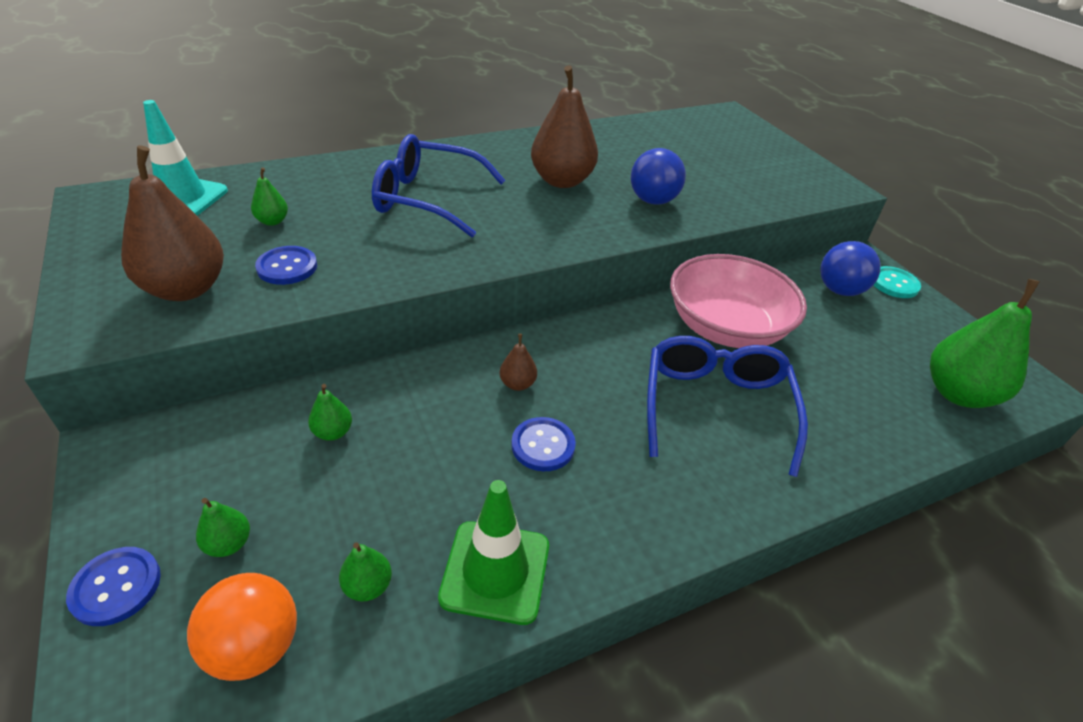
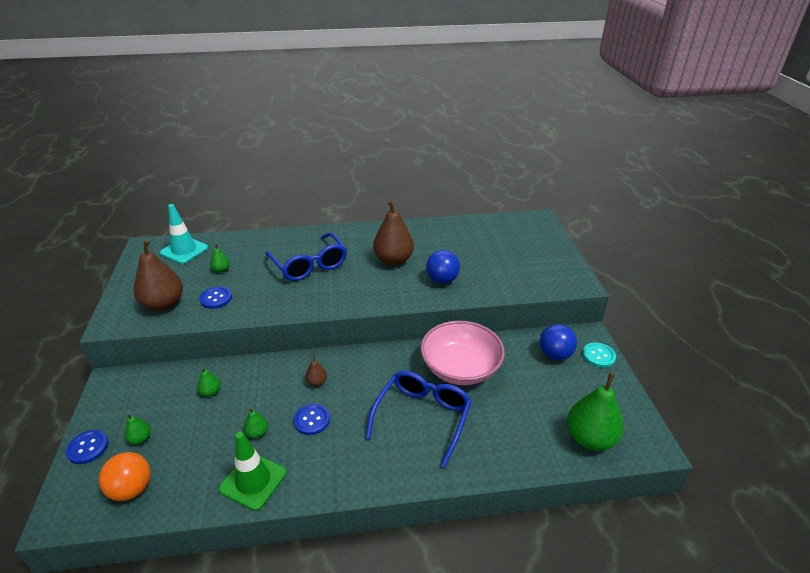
camera: 20 degrees right, 5 degrees down
green pear [339,542,392,602] -> green pear moved to [244,408,268,438]
blue glasses [372,134,506,237] -> blue glasses turned 150 degrees counterclockwise [266,233,347,281]

